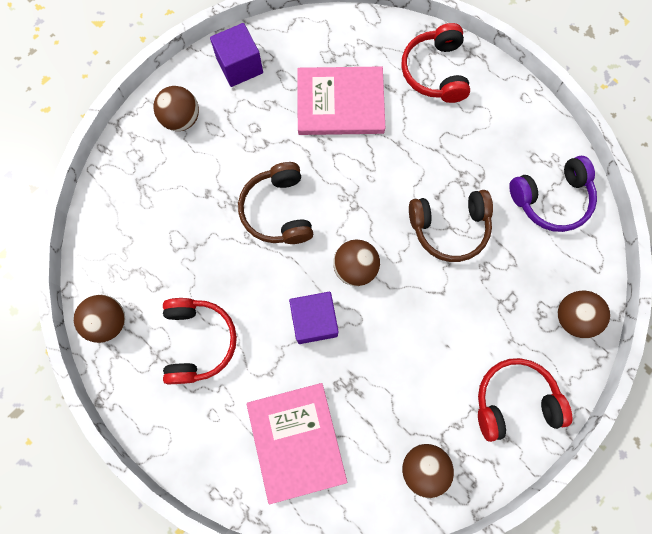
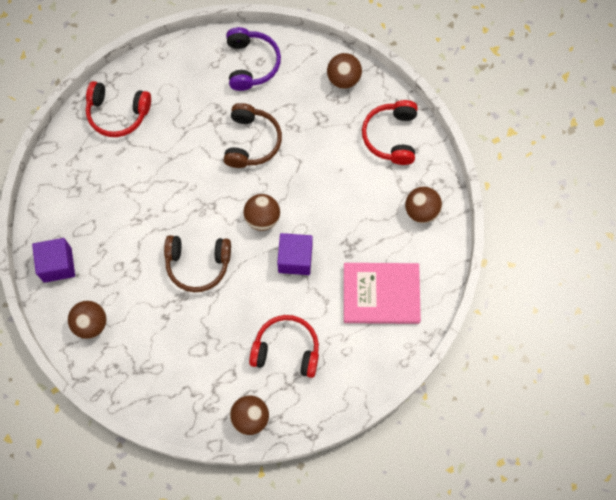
camera: 75 degrees left, 5 degrees down
pink book [297,66,385,135] -> none

